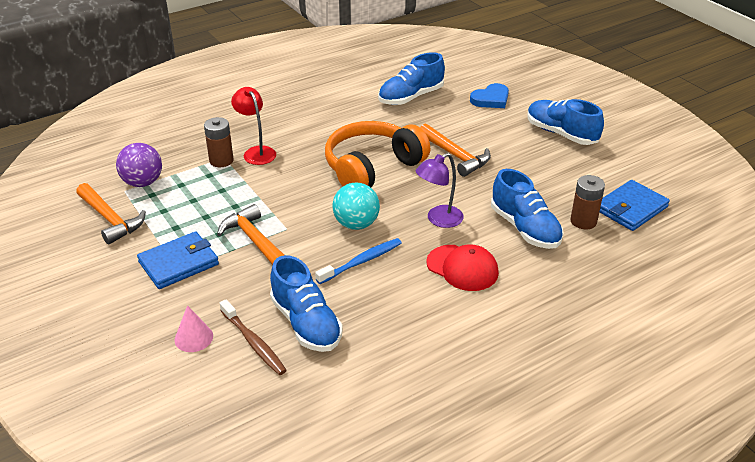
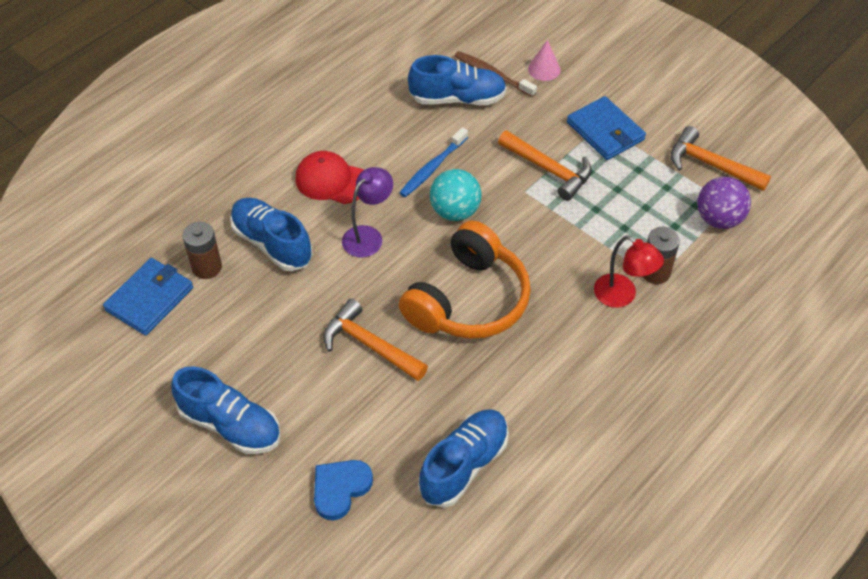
camera: 165 degrees right, 15 degrees up
blue wallet [137,231,219,289] -> blue wallet turned 75 degrees counterclockwise [567,96,646,160]
blue shoe [270,255,343,352] -> blue shoe turned 135 degrees clockwise [408,55,507,105]

